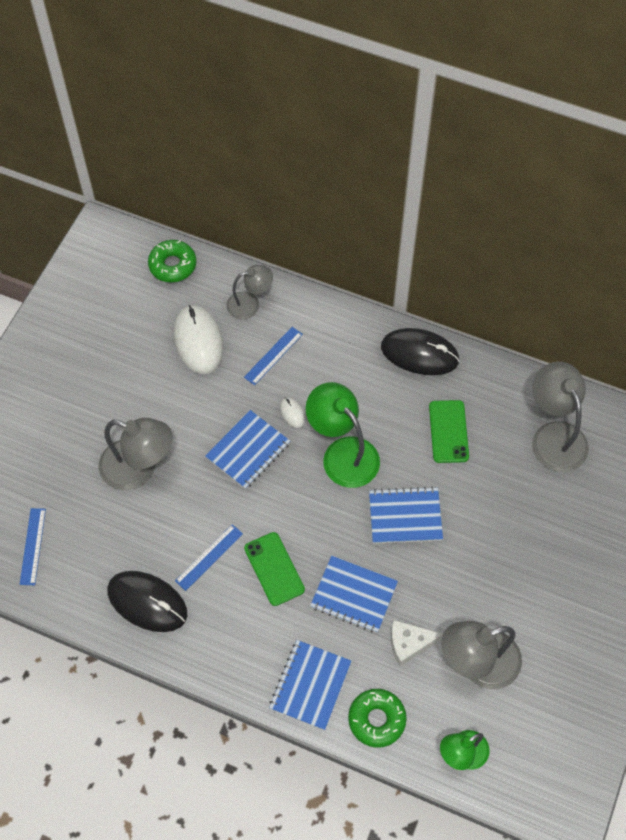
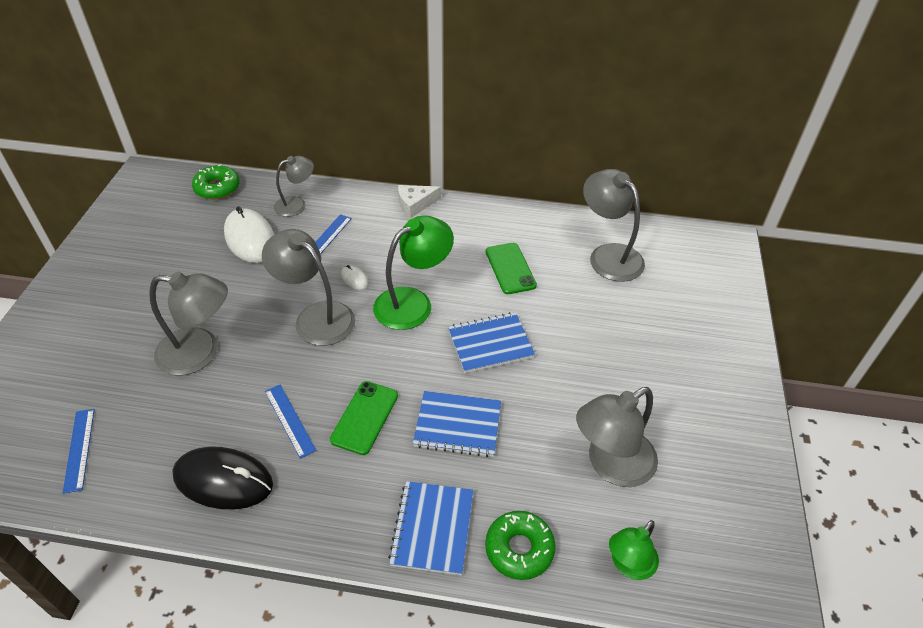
camera: 15 degrees left, 15 degrees down
blue ruler [175,524,243,591] -> blue ruler turned 60 degrees counterclockwise [265,385,317,459]
blue notebook [205,410,290,489] -> grey lamp [262,229,355,346]
green phone [244,532,305,606] -> green phone turned 60 degrees clockwise [330,381,398,455]
green lamp [306,382,380,488] -> green lamp turned 105 degrees clockwise [373,215,454,330]
black mouse [381,328,460,375] -> none
white cheese [391,620,443,666] -> white cheese moved to [398,185,441,218]

